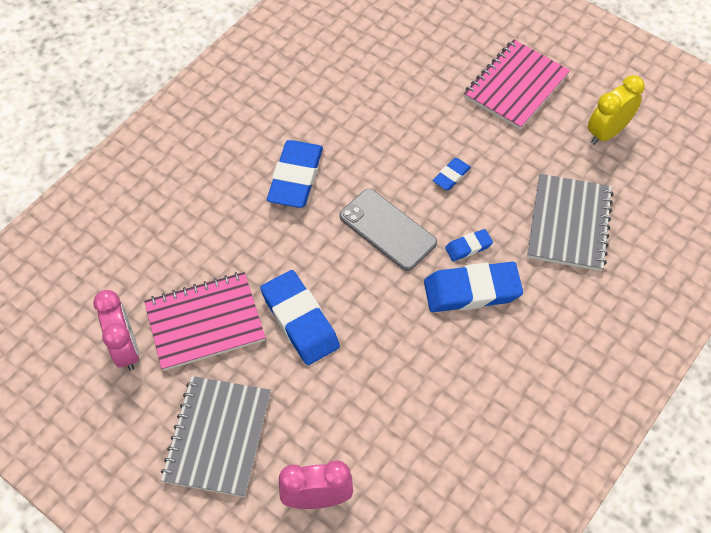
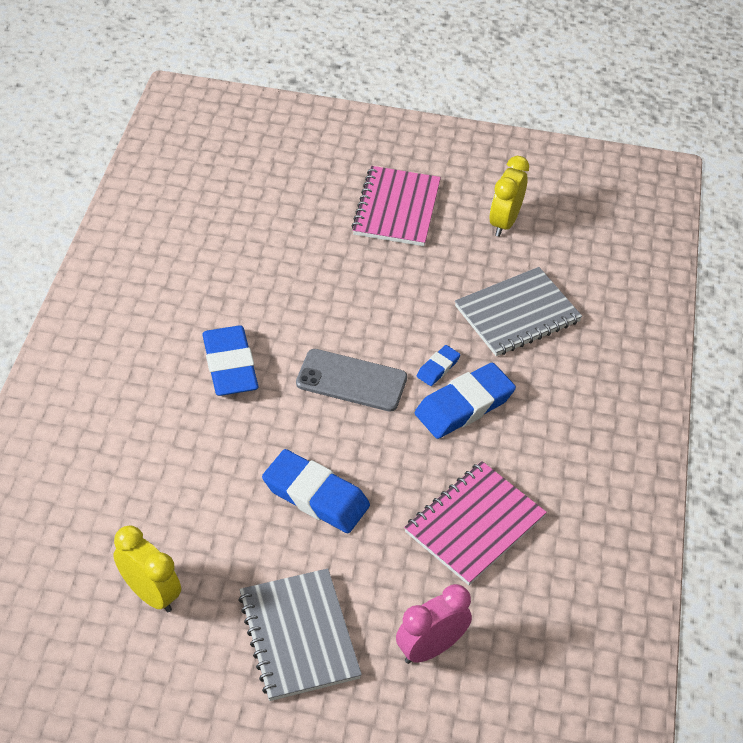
camera: 30 degrees left, 10 degrees down
pink clock [93,290,139,371] -> yellow clock [113,525,181,612]
pink notebook [144,272,266,371] -> pink notebook moved to [404,461,547,585]
blue eraser [433,158,471,190] -> none
grey notebook [527,174,613,271] -> grey notebook turned 75 degrees clockwise [455,267,582,356]

